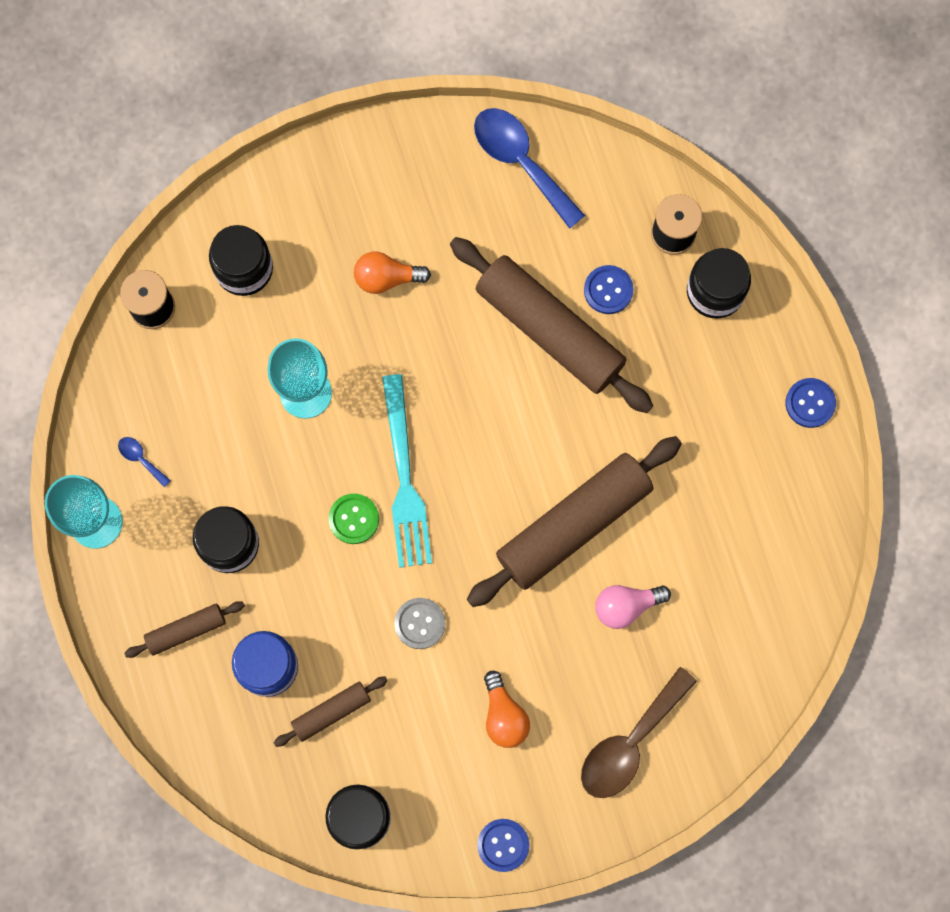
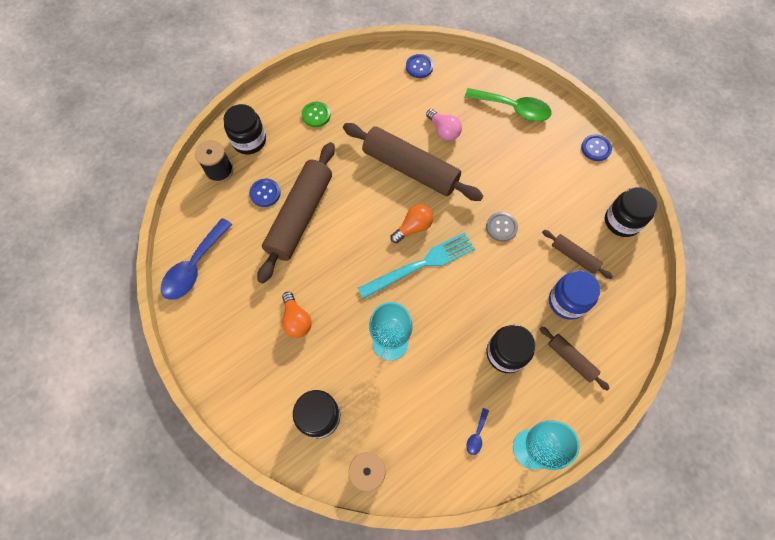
camera: 110 degrees left, 10 degrees down
green button [328,493,379,544] -> green button moved to [302,102,331,127]
orange light bulb [484,671,530,748] -> orange light bulb moved to [390,204,433,243]
brown spoon [581,667,697,798] -> green spoon [465,88,552,121]
blue button [786,378,836,428] -> blue button moved to [406,54,433,78]

